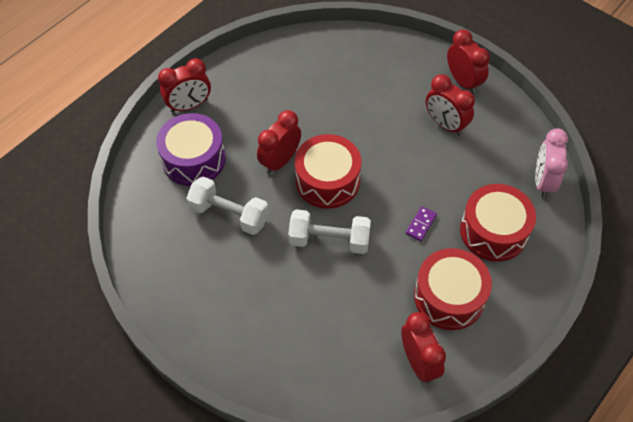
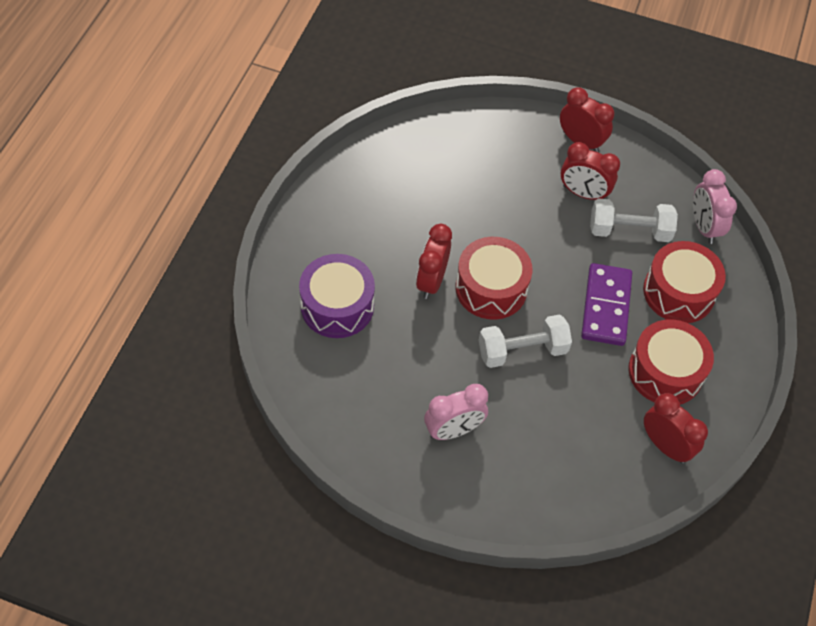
camera: 25 degrees left, 0 degrees up
red clock [158,58,211,113] -> none
white dumbbell [186,176,269,235] -> white dumbbell moved to [590,198,678,242]
purple domino [406,206,437,241] -> purple domino [581,263,632,346], size x2.23
none -> pink clock [424,384,488,440]

